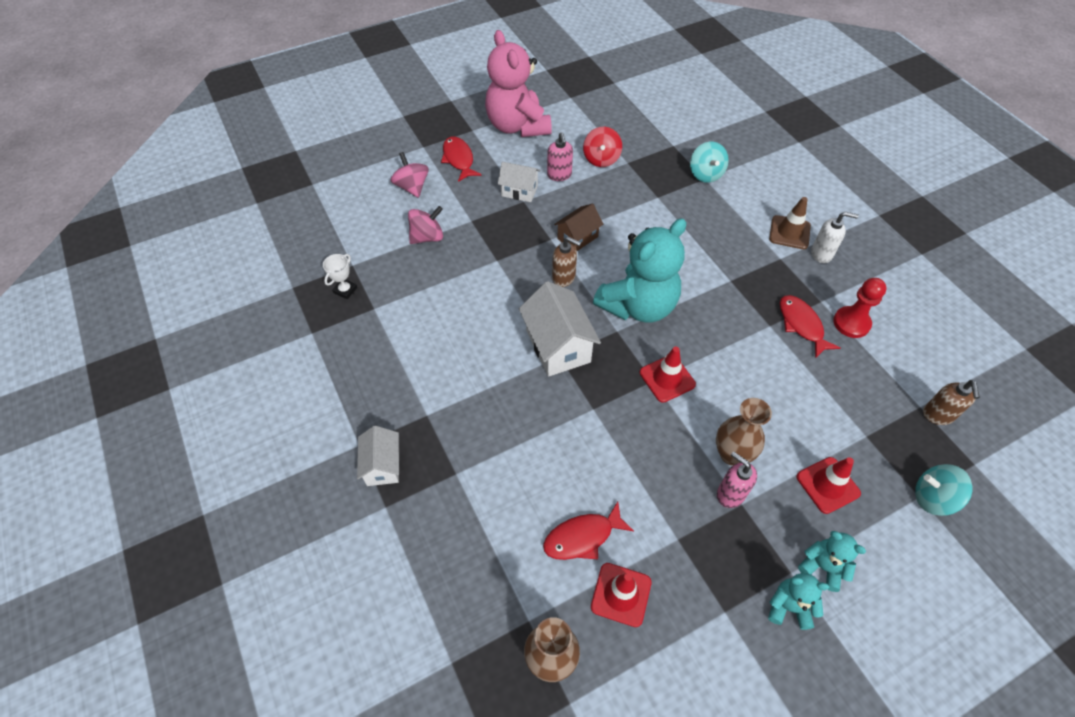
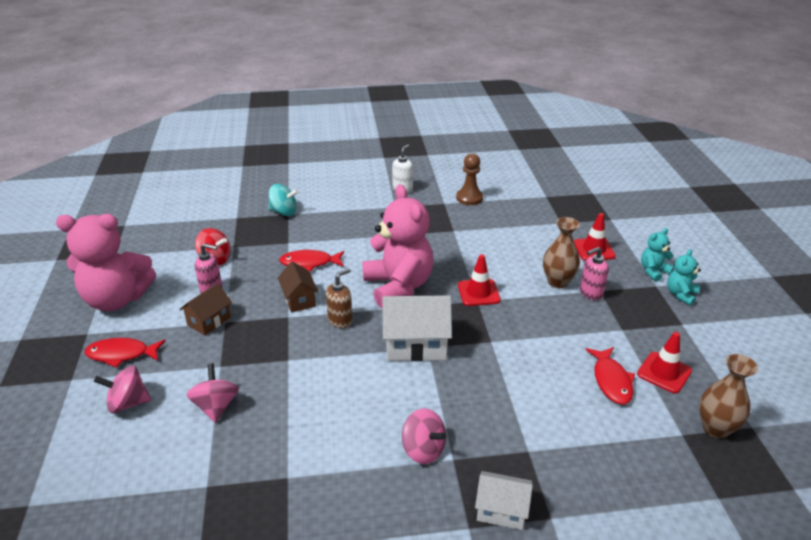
camera: 70 degrees left, 20 degrees down
white trophy [323,254,357,299] -> none
white house [498,162,540,202] -> brown house [180,283,232,336]
turquoise teddy bear [593,218,686,322] -> pink teddy bear [362,184,433,308]
brown traffic cone [769,197,811,249] -> none
red fish [780,295,840,358] -> red fish moved to [279,250,344,272]
red pawn [833,278,887,338] -> brown pawn [456,153,483,205]
turquoise spinning top [915,464,972,516] -> none
brown soap dispenser [923,380,980,425] -> none
none -> pink spinning top [402,408,446,464]

